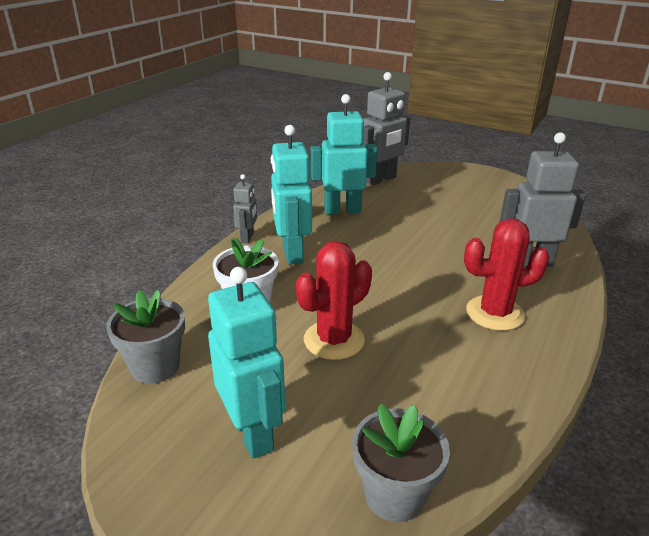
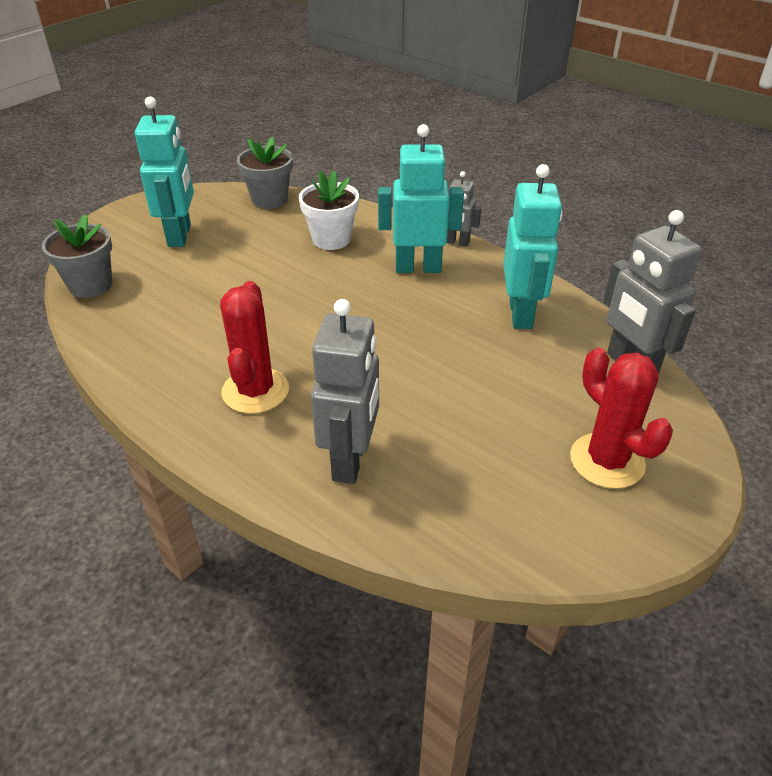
camera: 100 degrees right, 10 degrees up
turquoise robot [208,267,285,459] -> turquoise robot turned 75 degrees counterclockwise [135,96,194,247]
red cactus [296,241,372,360] -> red cactus moved to [570,348,673,489]

